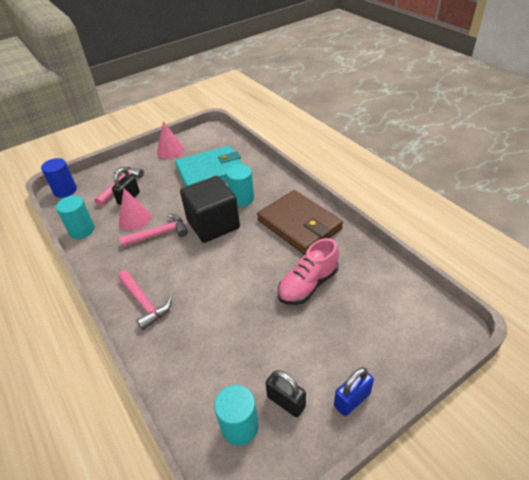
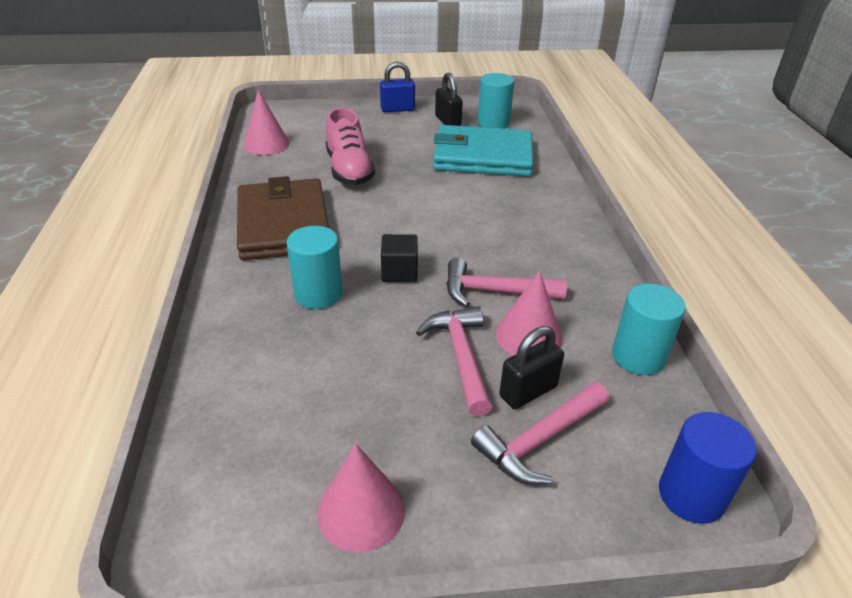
camera: 155 degrees left, 5 degrees down
pink hammer [118,270,172,330] -> pink hammer moved to [416,306,492,416]
turquoise wallet [175,145,243,187] -> turquoise wallet moved to [433,125,534,177]
black cube [180,176,240,243] -> black cube [381,234,418,282], size x0.47
pink shoe [278,238,339,305] -> pink shoe turned 90 degrees clockwise [326,108,375,185]
none -> pink cone [244,90,290,155]

